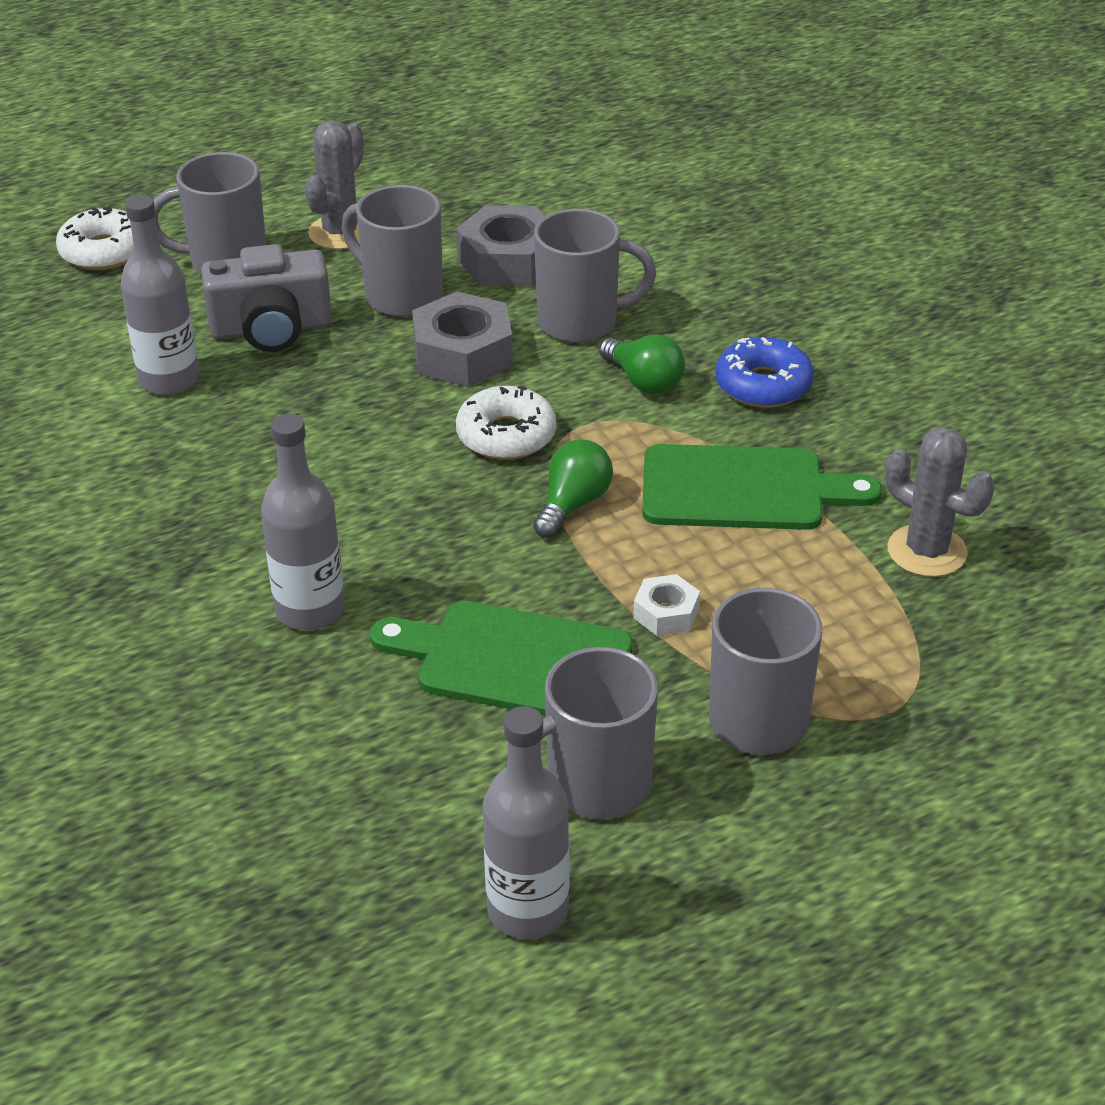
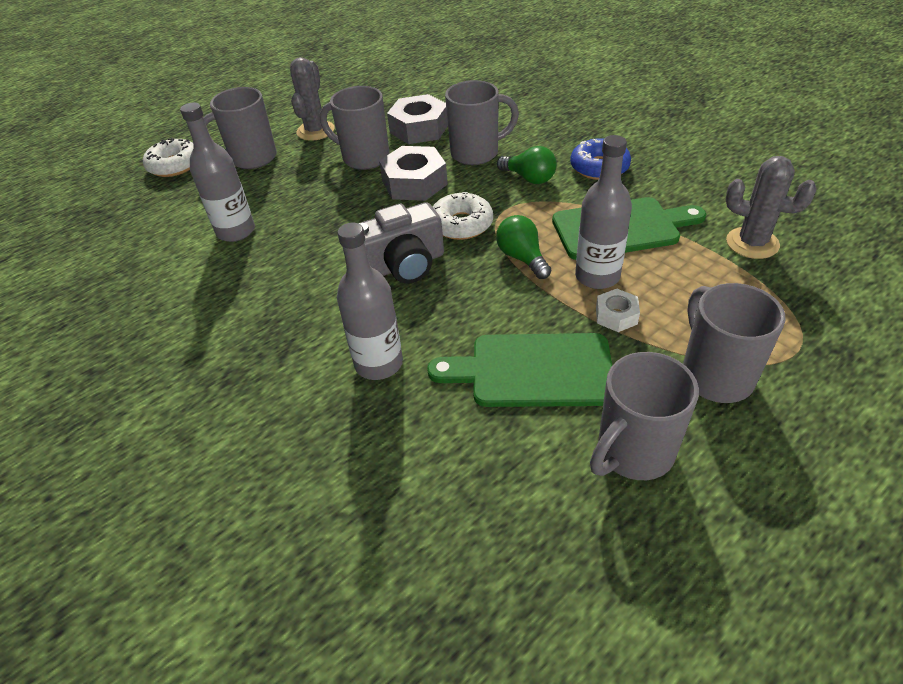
camera: 10 degrees left, 5 degrees up
grey camera [201,244,332,352] -> grey camera moved to [358,202,444,283]
grey bottle [483,706,569,939] -> grey bottle moved to [575,135,632,289]
green light bulb [533,439,613,538] -> green light bulb turned 45 degrees counterclockwise [496,215,551,279]

